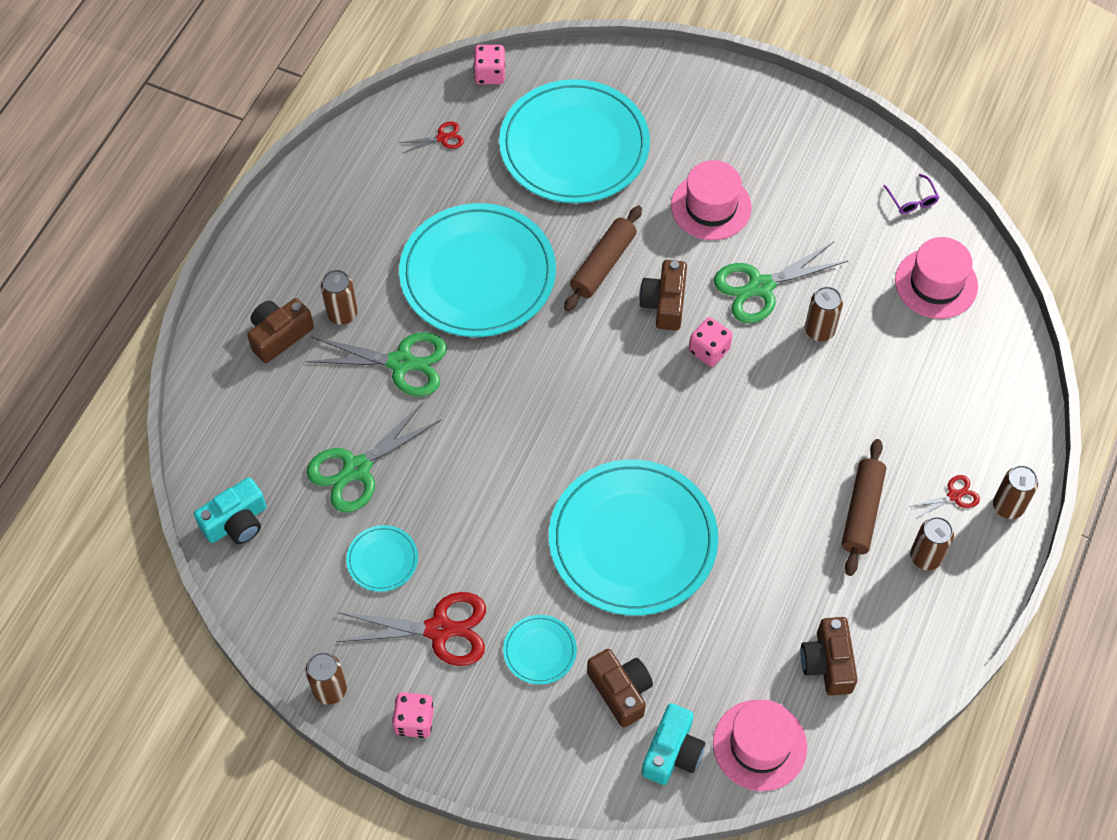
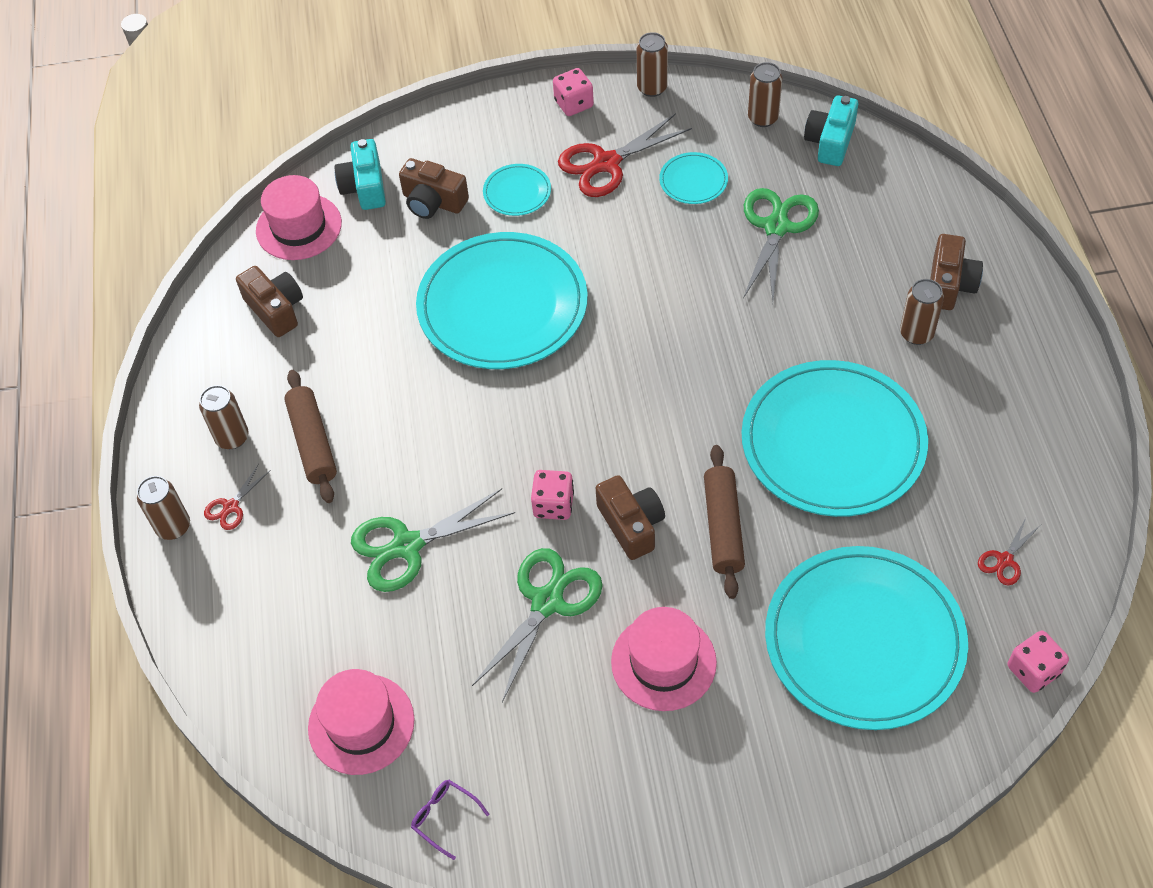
camera: 150 degrees right, 5 degrees down
green scissors [305,332,447,397] -> green scissors moved to [351,489,515,592]
brown can [805,286,843,341] -> brown can moved to [748,62,783,127]

